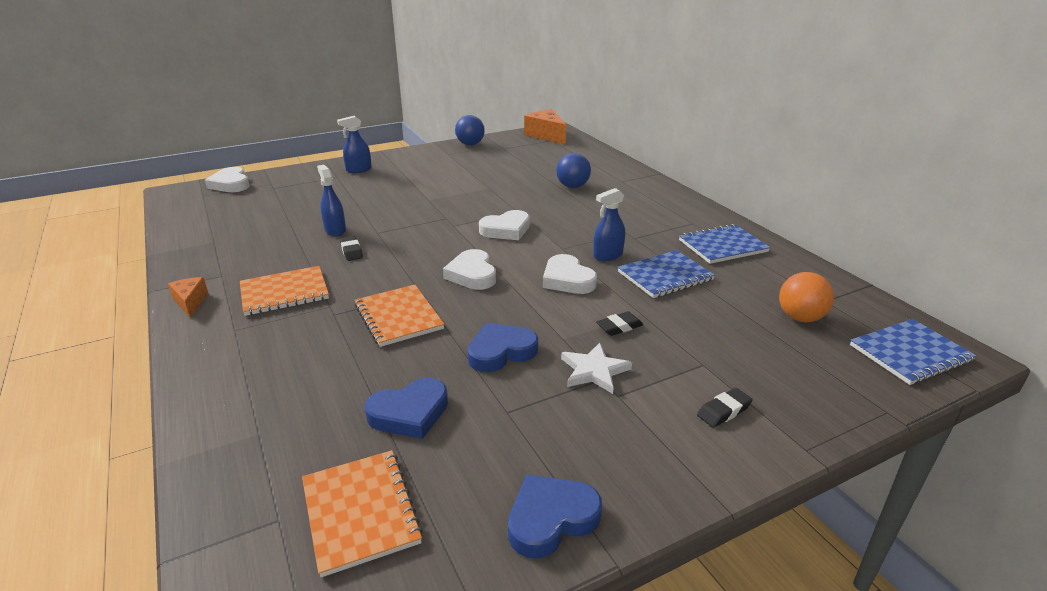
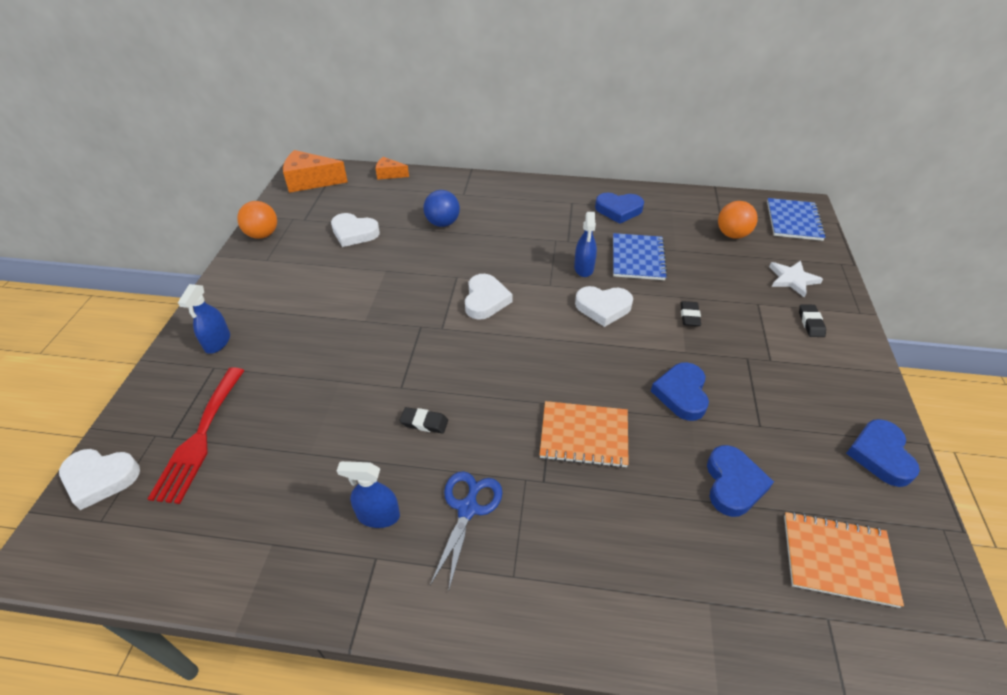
camera: 55 degrees left, 15 degrees up
orange cheese [168,277,208,318] -> orange cheese moved to [376,157,409,180]
orange notebook [240,266,329,316] -> blue scissors [430,471,502,592]
blue spray bottle [317,165,346,236] -> blue spray bottle moved to [337,461,400,528]
white heart [443,249,496,290] -> white heart moved to [331,213,380,247]
blue ball [455,115,485,145] -> orange ball [237,201,277,239]
white star [561,343,632,394] -> white star moved to [769,261,823,297]
blue notebook [679,224,770,264] -> blue heart [595,193,644,224]
none -> red fork [148,367,245,504]

